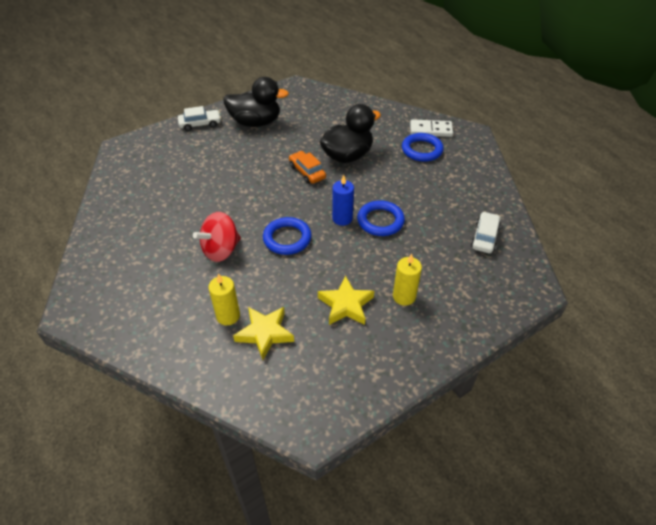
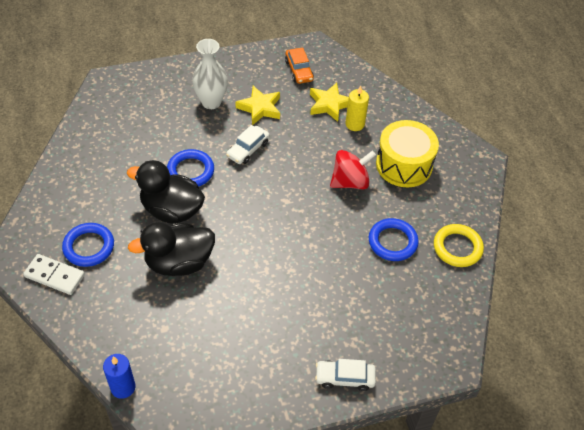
camera: 165 degrees left, 5 degrees up
black duck [223,77,289,127] -> black duck moved to [127,160,205,224]
blue ring [263,217,312,255] -> blue ring moved to [369,218,419,261]
orange car [289,151,326,184] -> orange car moved to [285,47,314,84]
blue candle [332,175,354,226] -> blue candle moved to [103,354,135,399]
yellow candle [393,254,422,306] -> white vase [192,39,228,109]
white car [471,212,501,253] -> white car moved to [226,125,270,164]
none -> yellow drum [376,120,439,187]
none -> yellow ring [434,224,484,267]

